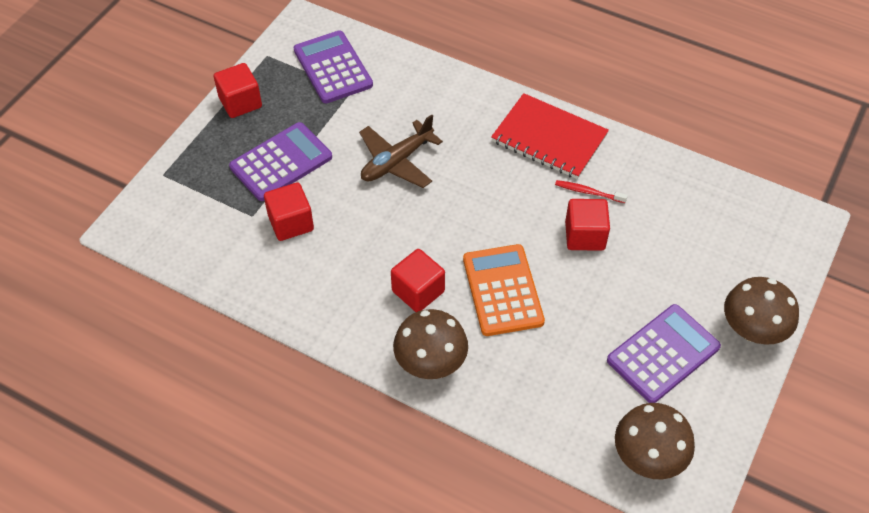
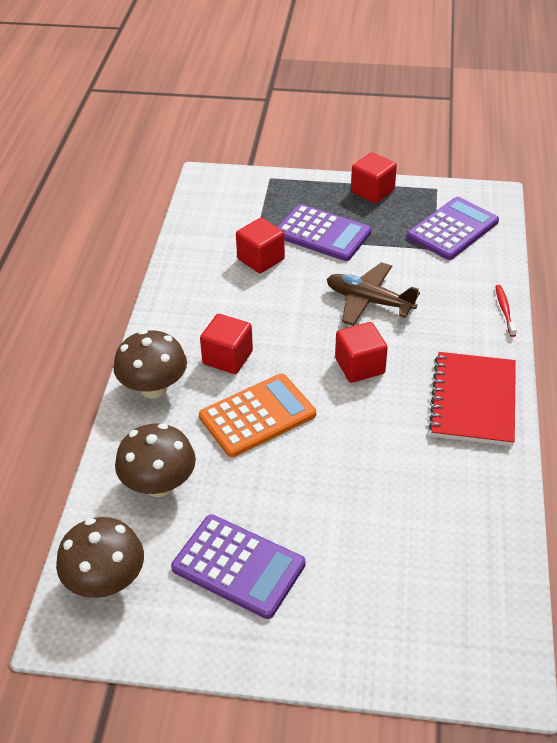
camera: 70 degrees right, 10 degrees down
red toothbrush [555,180,628,203] -> red toothbrush moved to [495,285,517,337]
red cube [565,199,610,251] -> red cube moved to [335,322,388,383]
brown mushroom [724,277,799,345] -> brown mushroom moved to [115,423,196,497]

